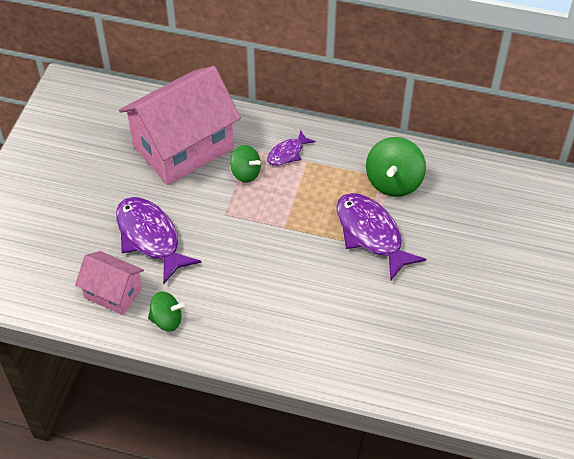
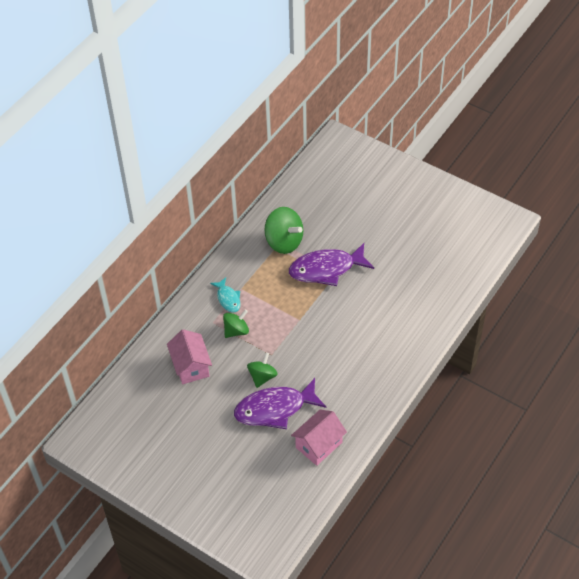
camera: 70 degrees left, 0 degrees up
pink house [119,66,241,185] -> pink house [167,329,212,384], size x0.52
green spinning top [148,291,185,332] -> green spinning top moved to [247,353,278,388]
purple fish [267,130,316,166] -> turquoise fish [210,277,240,313]

